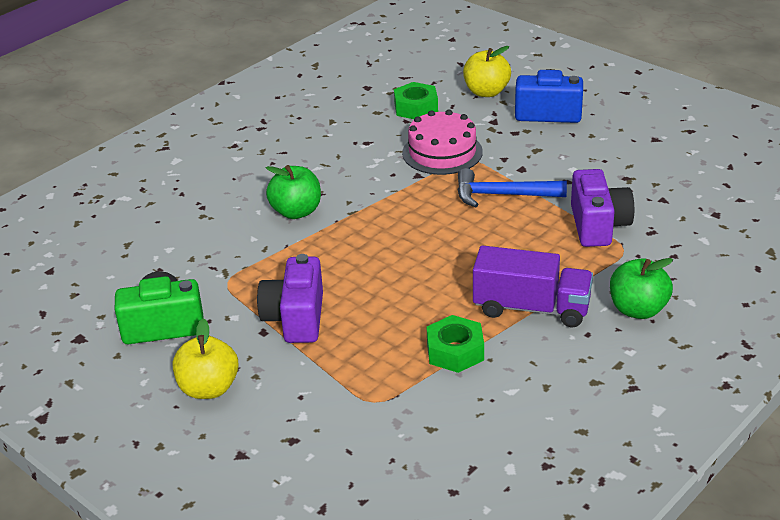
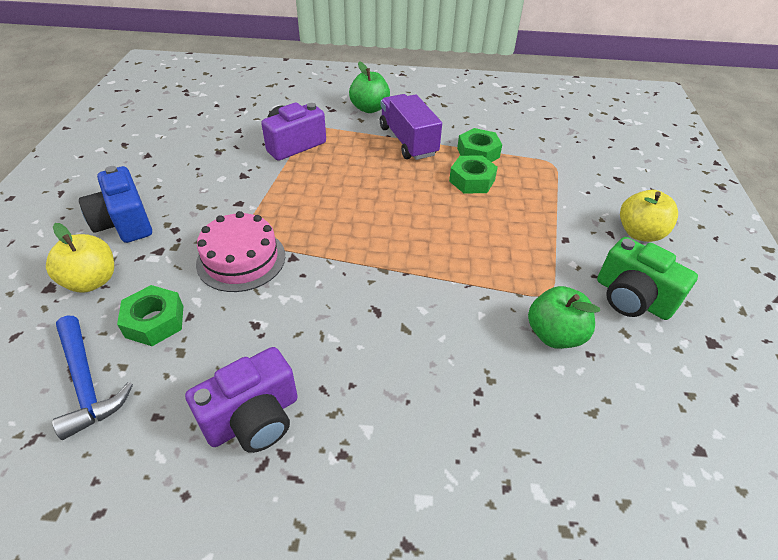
camera: 130 degrees left, 10 degrees up
purple camera [257,254,323,343] -> purple camera moved to [185,347,298,453]
green apple [266,165,321,219] -> green apple moved to [528,286,600,349]
blue hammer [457,168,567,207] -> blue hammer moved to [52,316,133,440]
none -> green nut [449,155,498,194]

